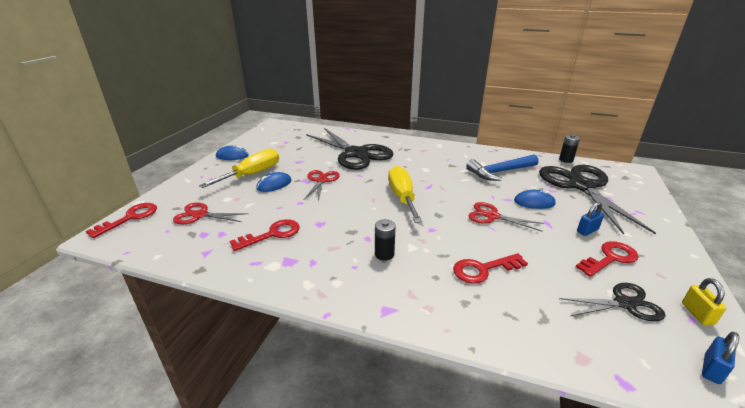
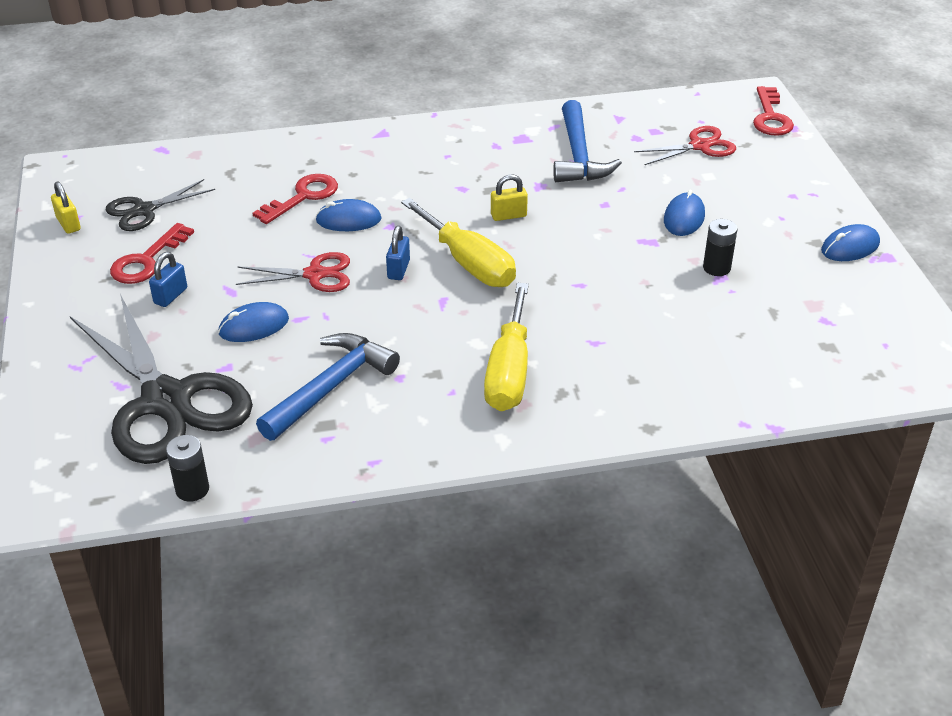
camera: 150 degrees right, 10 degrees up
yellow screwdriver [199,149,279,188] -> yellow screwdriver moved to [484,283,529,411]
red key [230,219,300,251] -> blue hammer [553,100,622,182]
red scissors [304,170,340,202] -> none
black scissors [306,128,394,170] -> none
black battery [375,219,396,261] -> black battery moved to [703,219,737,276]
blue padlock [702,332,739,384] -> blue padlock moved to [386,226,410,280]
none -> blue mouse [316,199,382,231]
none -> yellow padlock [491,174,528,221]

